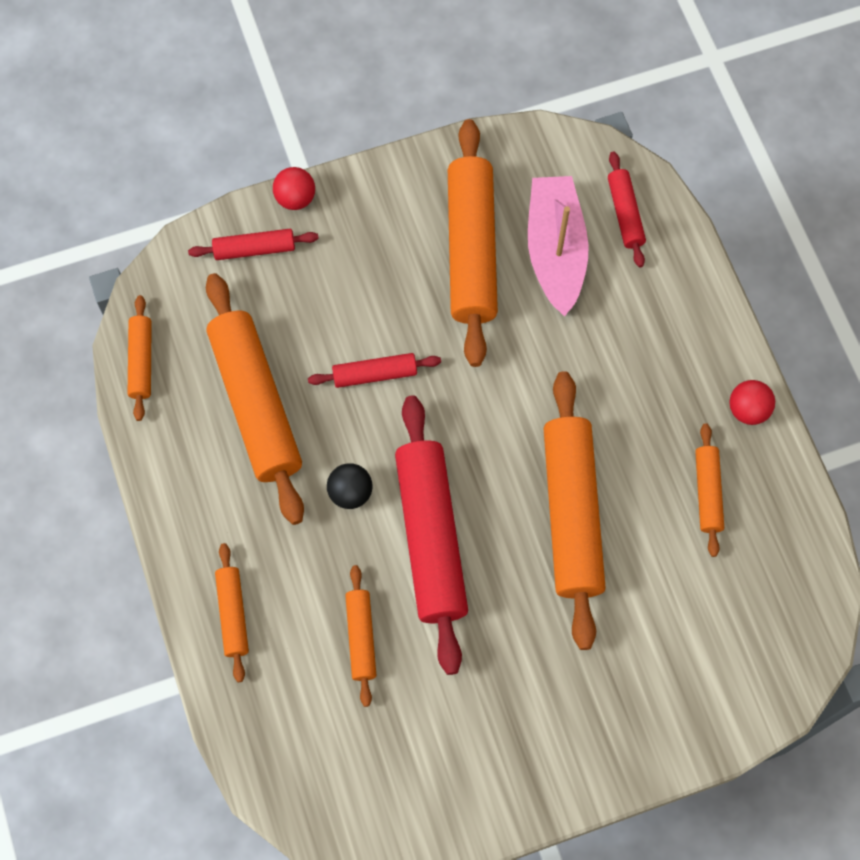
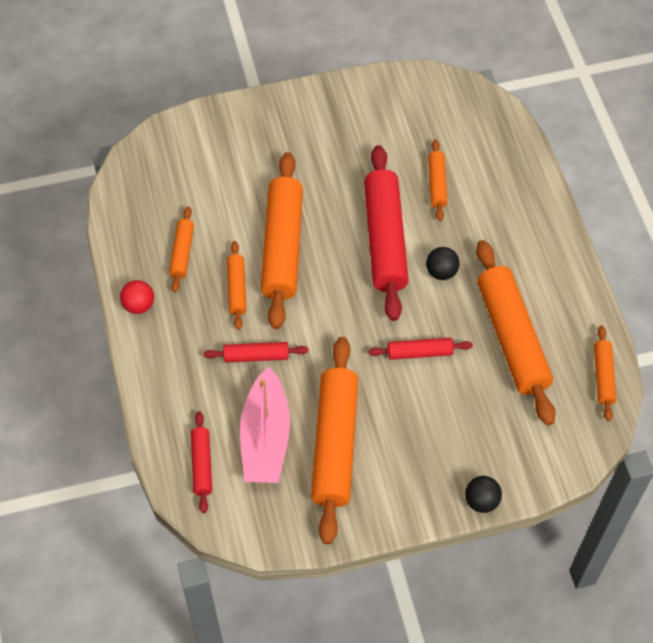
camera: 175 degrees left, 10 degrees down
red rolling pin [188,229,319,260] -> red rolling pin moved to [204,342,308,363]
orange rolling pin [215,543,249,682] -> orange rolling pin moved to [227,241,247,330]
red ball [273,167,315,210] -> black ball [465,476,502,513]

